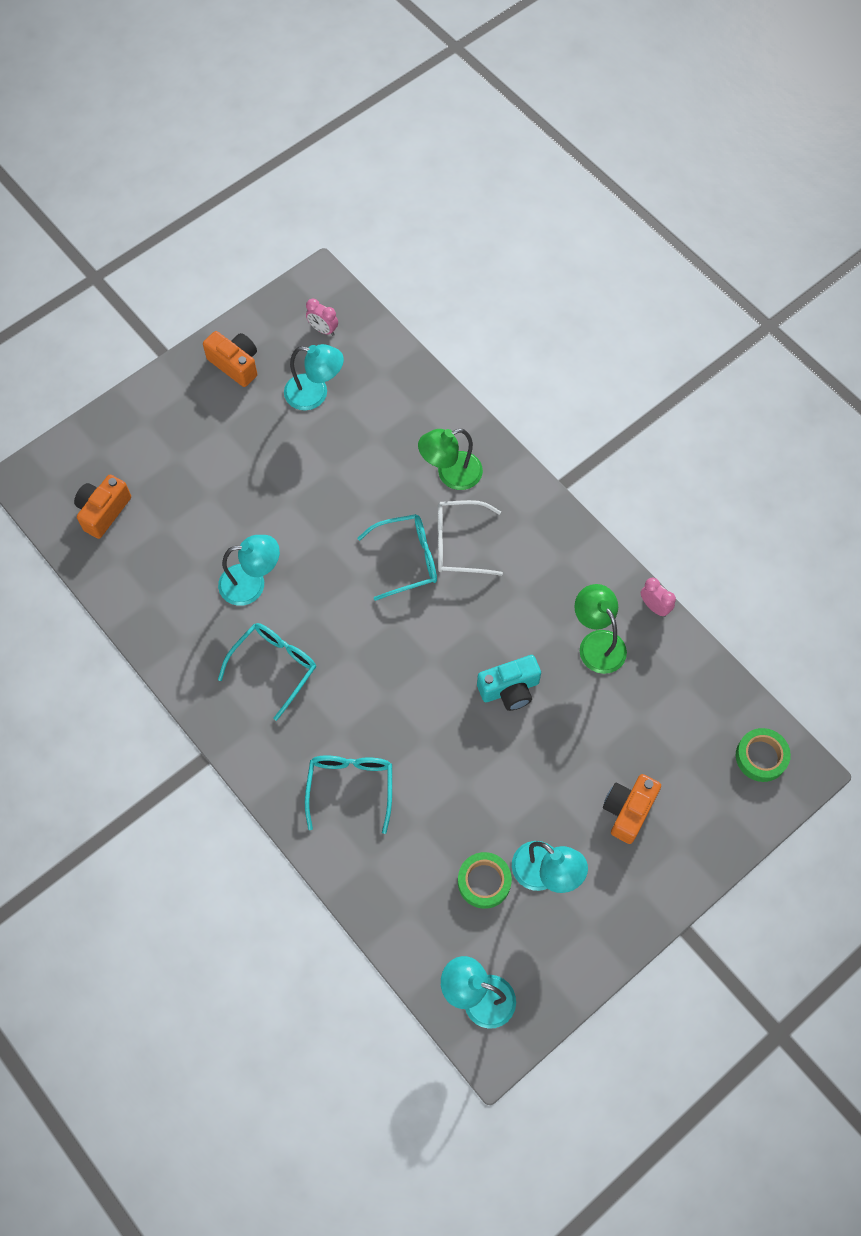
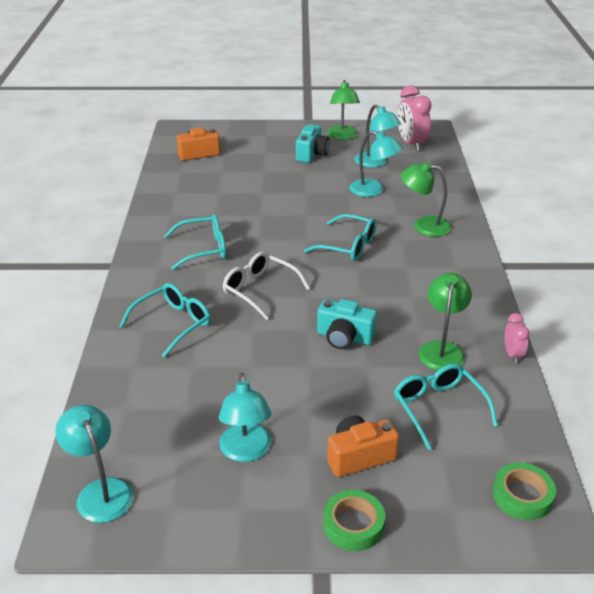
camera: 40 degrees right, 30 degrees down
orange camera [203,331,257,387] -> green lamp [327,80,360,140]
turquoise lamp [218,535,280,606] -> turquoise lamp moved to [349,131,403,197]
pink clock [306,298,338,336] -> pink clock [398,85,432,151], size x1.88
white glasses [438,500,503,576] -> white glasses moved to [222,251,310,320]
green tape [458,852,512,909] -> green tape moved to [323,490,385,551]
none -> turquoise camera [296,124,330,163]
none -> turquoise glasses [394,364,498,450]

